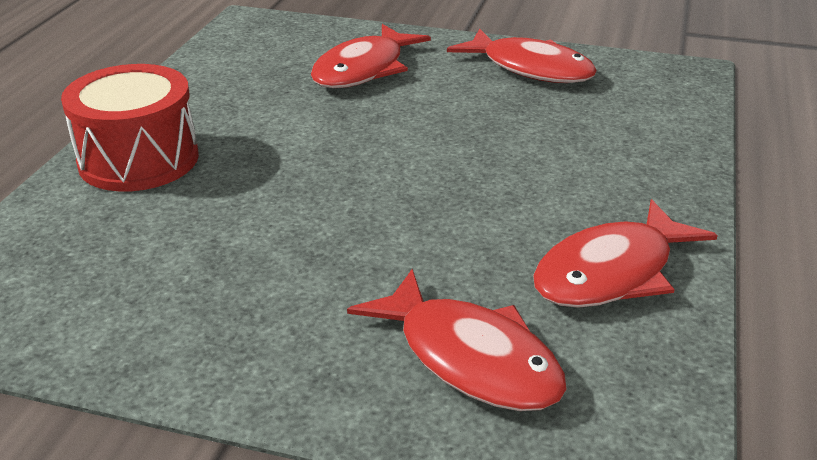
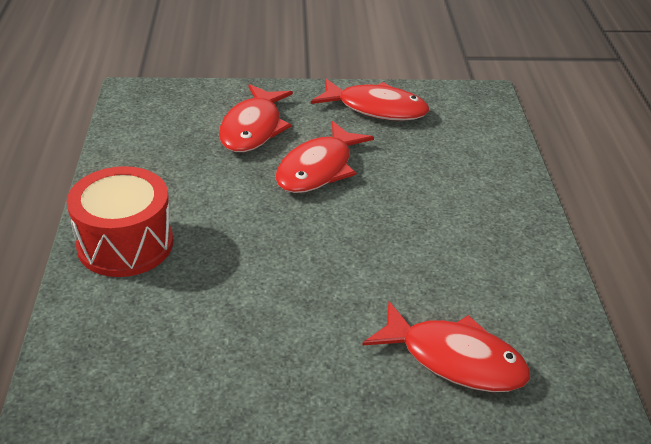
camera: 20 degrees left, 5 degrees up
red fish [533,199,718,308] -> red fish moved to [275,121,374,193]

